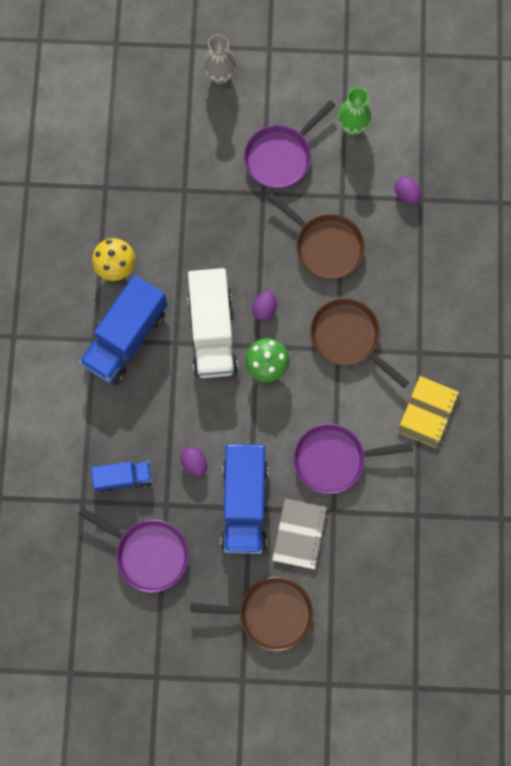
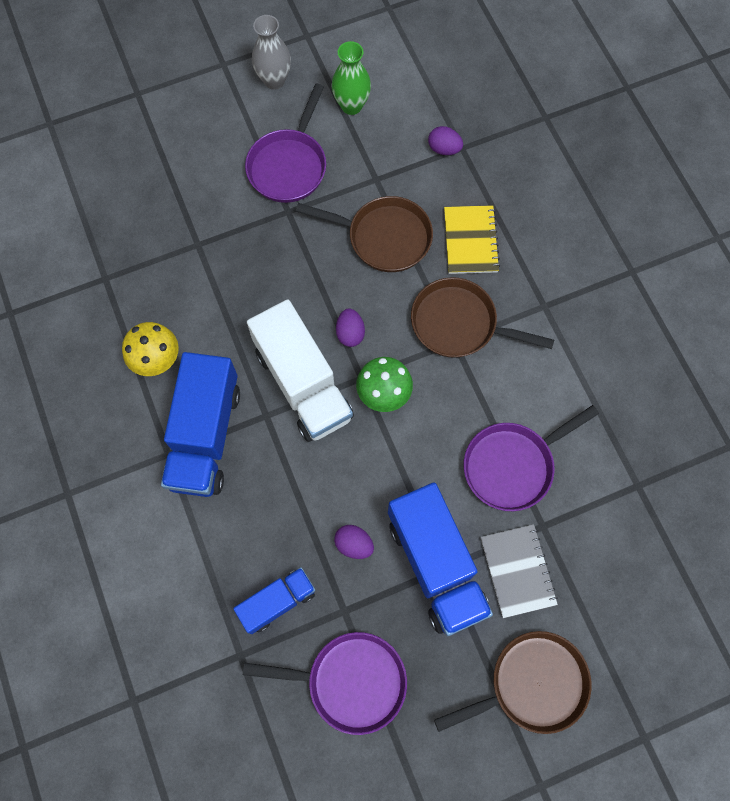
camera: 25 degrees left, 5 degrees down
grey vase [203,34,236,85] -> grey vase moved to [252,15,291,90]
yellow notebook [397,376,459,448] -> yellow notebook moved to [444,205,500,274]

